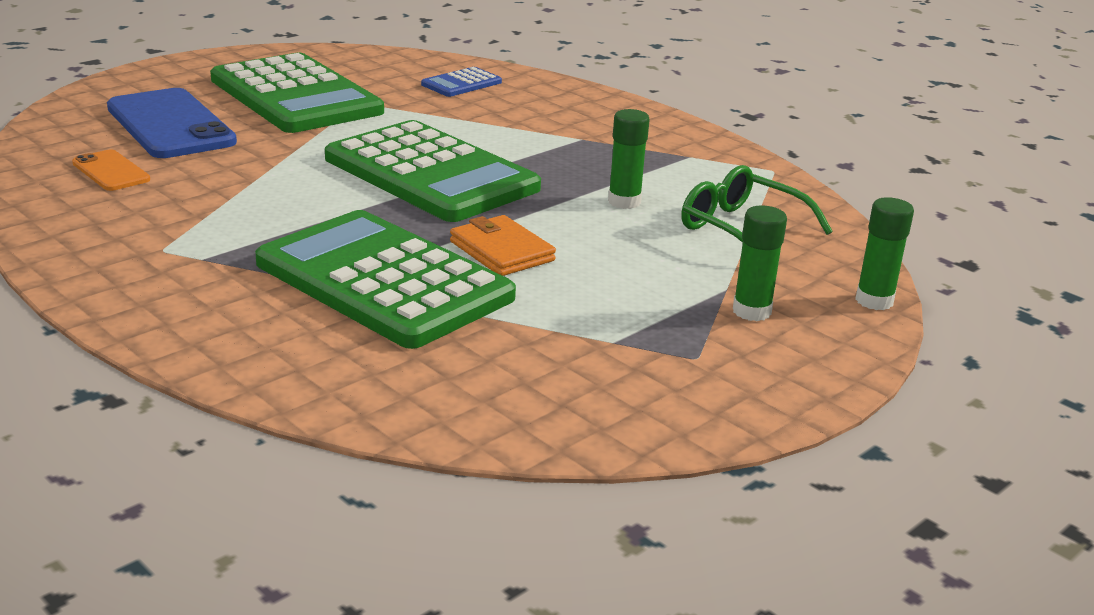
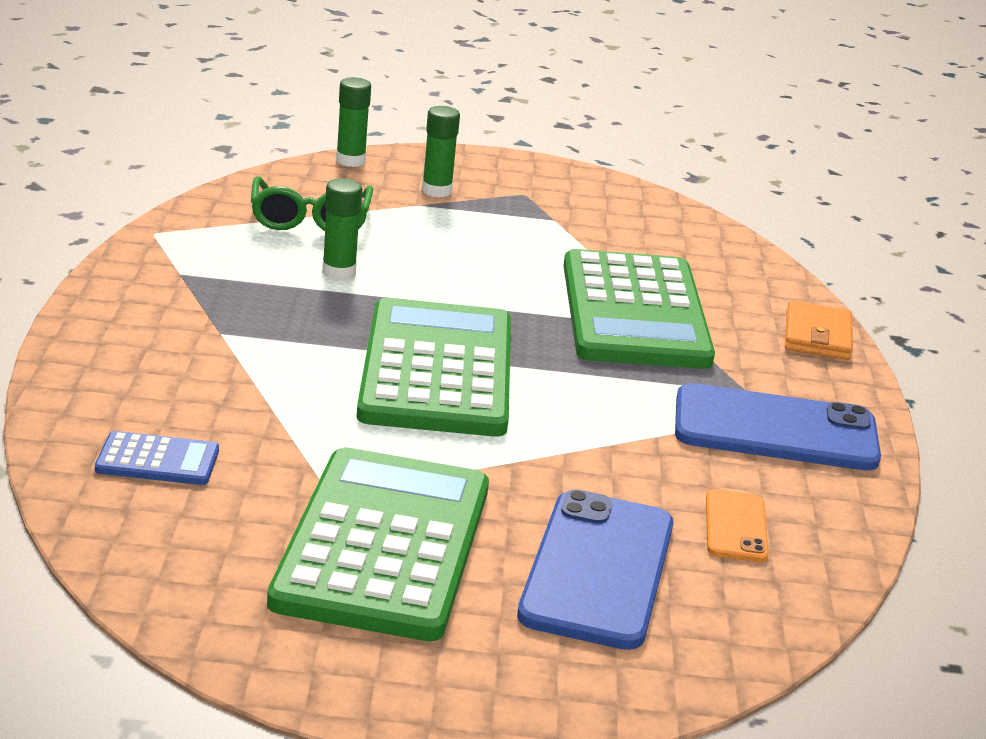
camera: 135 degrees left, 0 degrees up
orange wallet [450,215,556,276] -> orange wallet moved to [785,300,853,360]
none -> blue phone [675,383,881,471]

